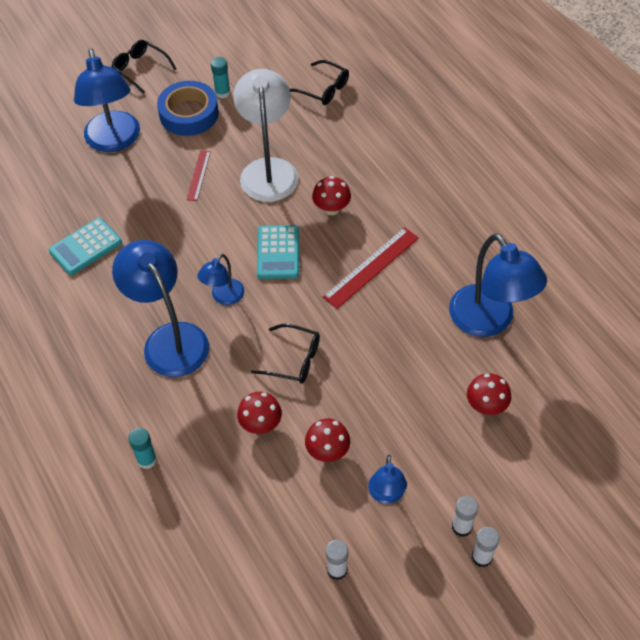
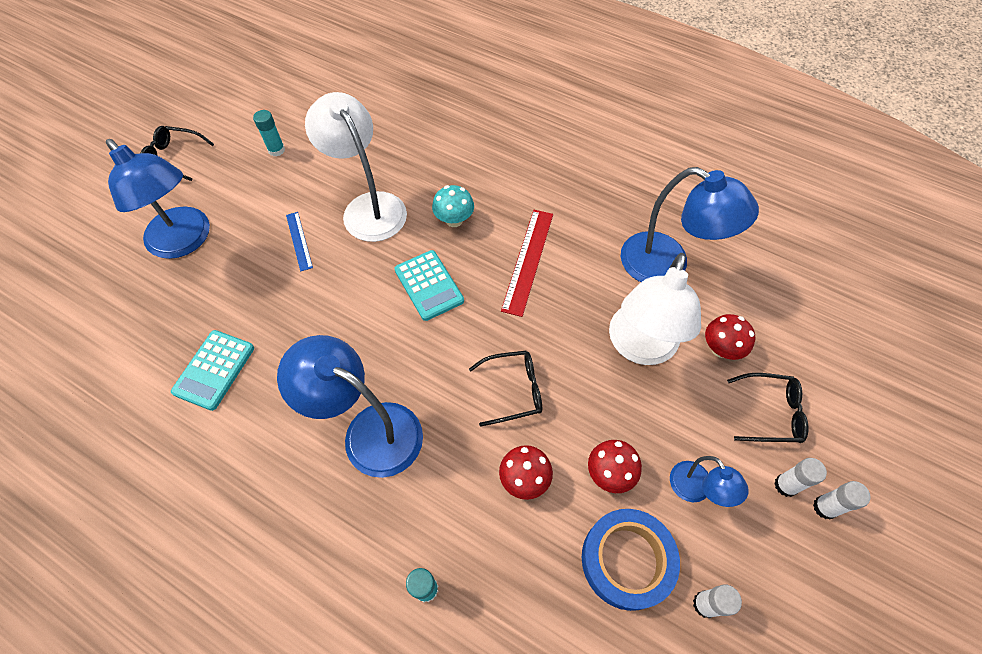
camera: 30 degrees left, 5 degrees up
blue tape [157,81,219,136] -> blue tape moved to [582,509,680,611]
red ruler [186,150,211,201] -> blue ruler [286,212,313,271]
blue lamp [197,254,244,305] -> none
black glasses [290,60,349,105] -> black glasses moved to [727,373,809,443]
red mushroom [312,176,351,215] -> turquoise mushroom [432,185,474,227]
none -> white lamp [609,253,701,365]

